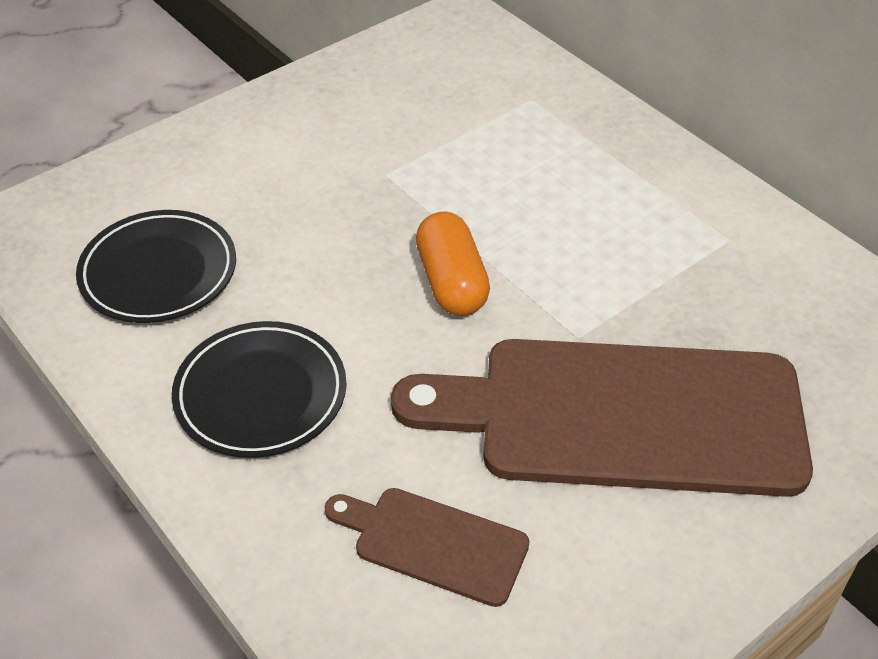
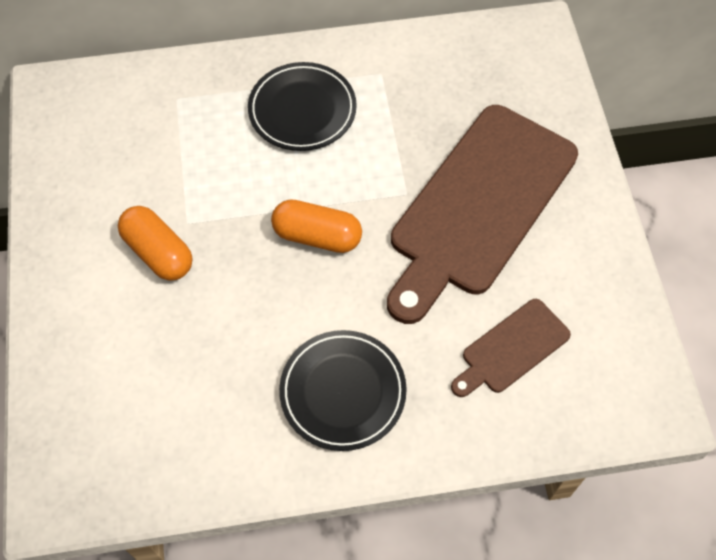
camera: 60 degrees left, 15 degrees up
black plate [76,210,236,323] -> black plate moved to [248,62,357,151]
none -> orange capsule [118,206,192,281]

